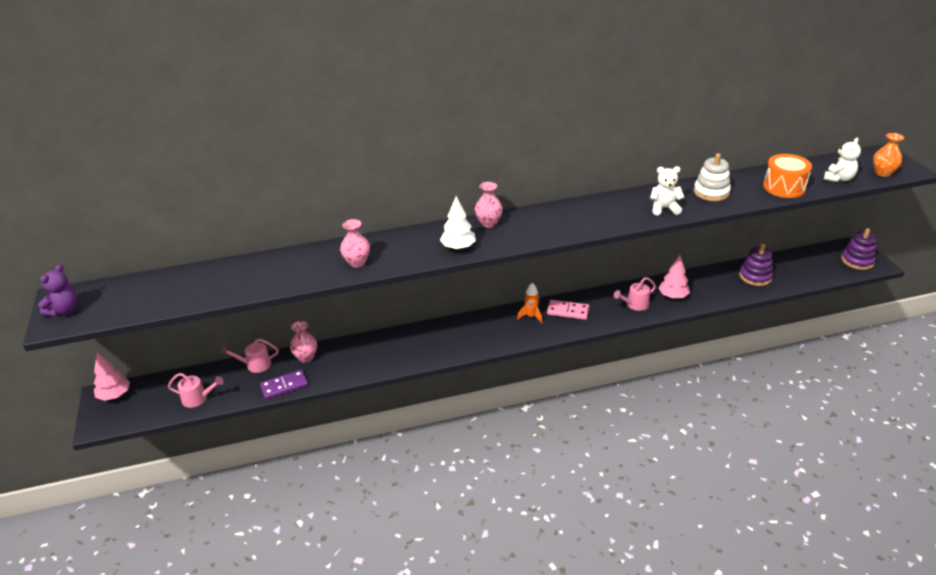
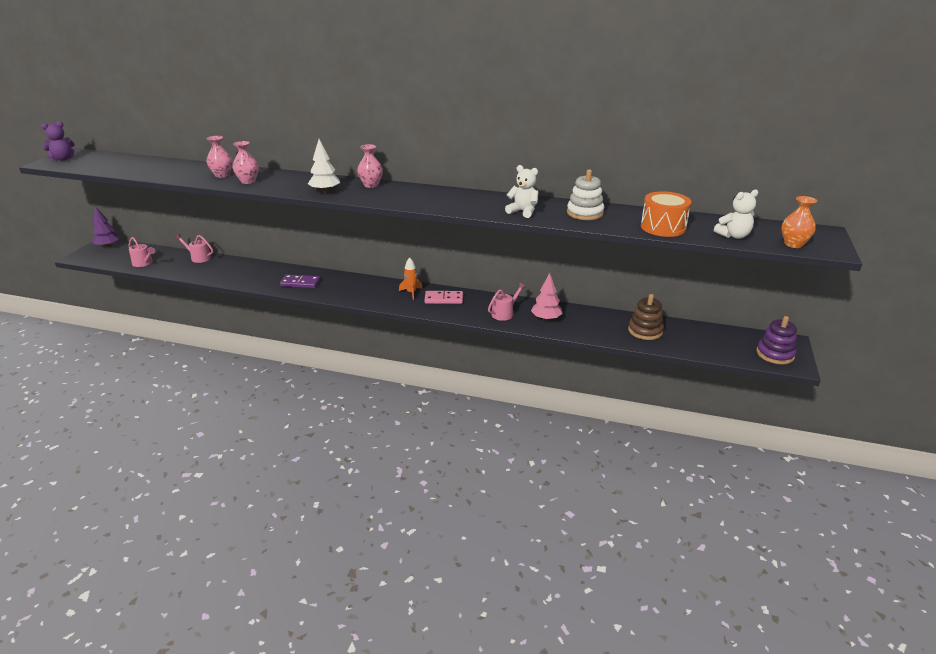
camera: 30 degrees right, 5 degrees down
pink tree [94,353,130,401] -> purple tree [92,206,120,248]
purple domino [260,370,308,399] -> purple domino moved to [280,275,320,288]
pink vase [290,321,317,363] -> pink vase moved to [207,136,232,178]
pink domino [547,300,589,320] -> pink domino turned 45 degrees counterclockwise [424,291,463,304]
pink watering can [614,277,656,311] -> pink watering can turned 135 degrees clockwise [488,283,526,321]
purple stacking toy [739,244,774,286] -> brown stacking toy [628,294,664,340]

